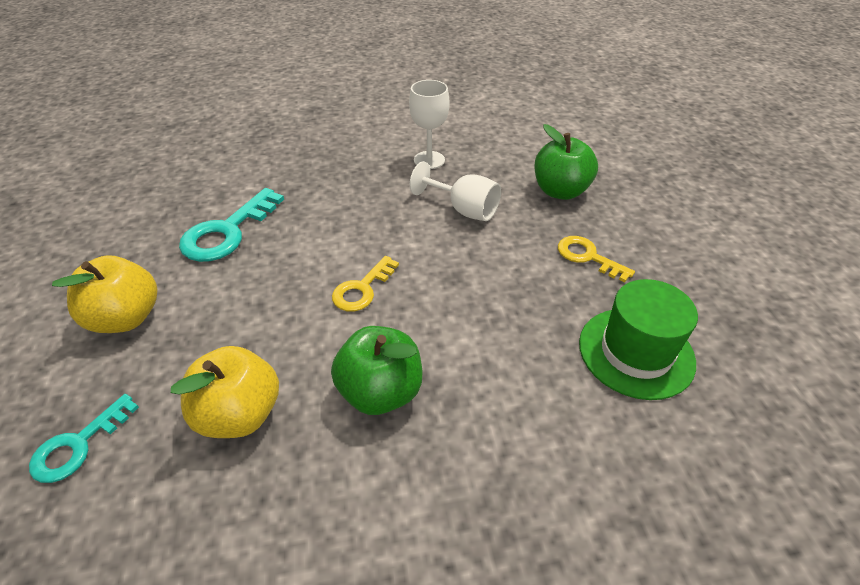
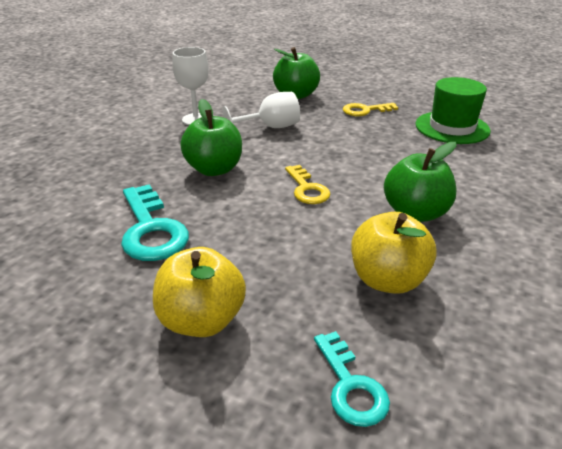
camera: 55 degrees left, 10 degrees down
none -> green apple [180,99,242,176]

